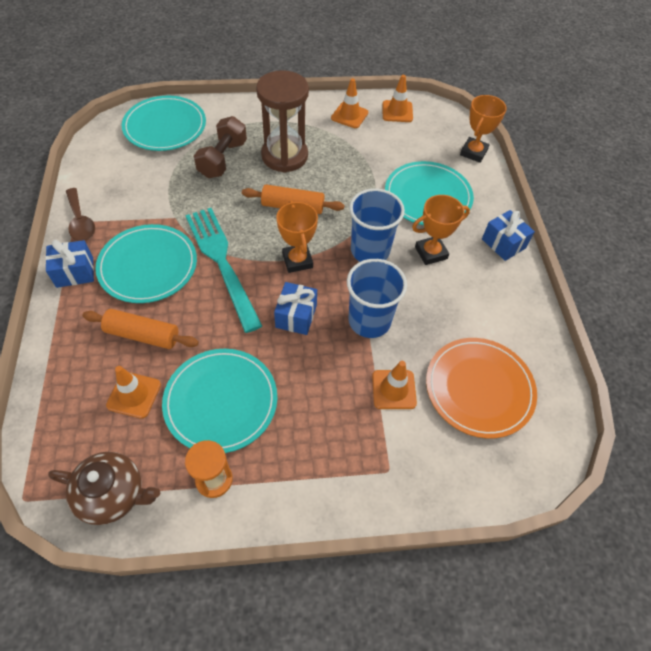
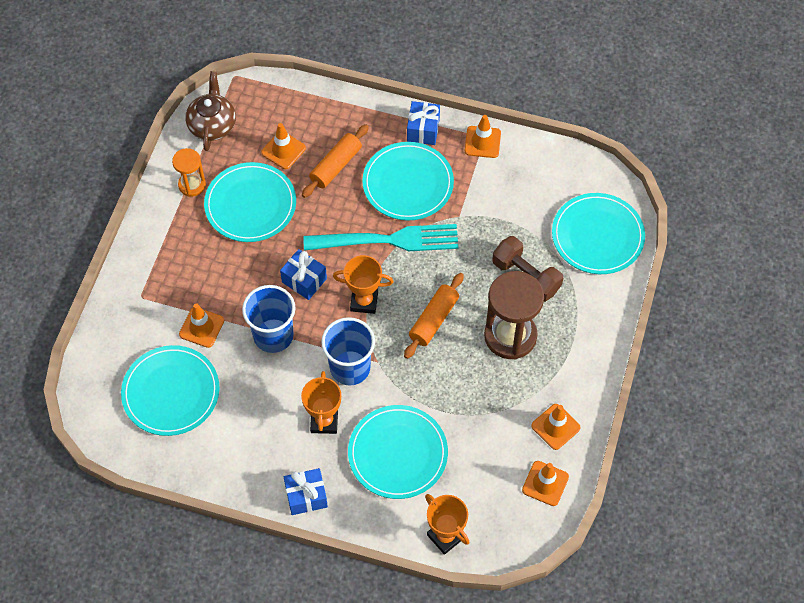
camera: 115 degrees right, 5 degrees up
brown teapot [48,452,160,525] -> brown teapot turned 150 degrees clockwise [185,71,236,151]
brown spoon [66,188,95,241] -> orange traffic cone [465,115,501,158]
orange plate [426,338,537,438] -> turquoise plate [121,345,220,436]

